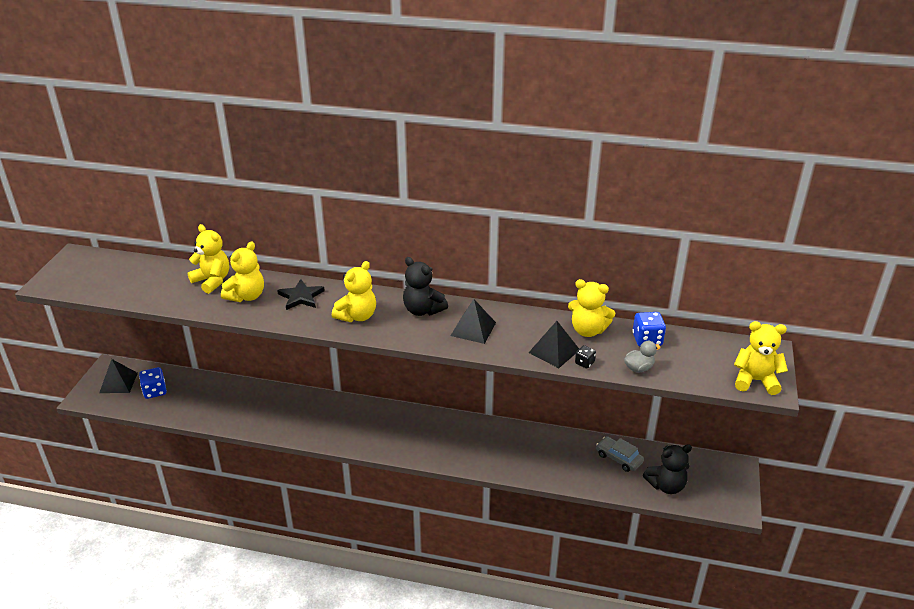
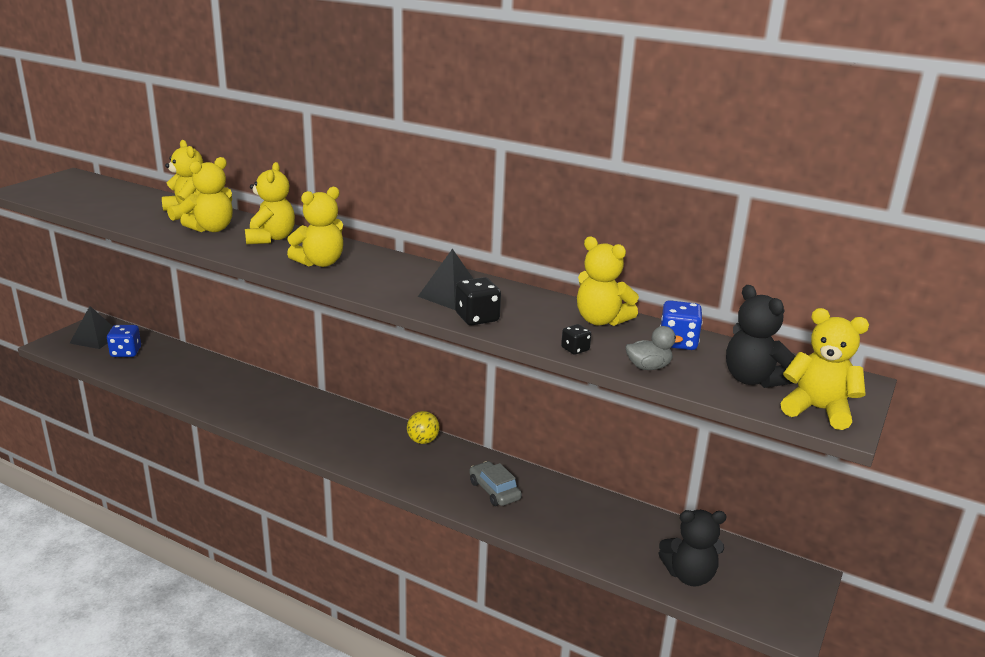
camera: 15 degrees right, 10 degrees down
black star [277,279,325,310] -> yellow teddy bear [245,162,295,244]
black teddy bear [403,257,448,316] -> black teddy bear moved to [726,285,795,388]
black pyramid [528,321,579,368] -> none
grey car [596,436,644,472] -> grey car moved to [469,461,522,506]
none -> yellow ball [407,411,439,444]
none -> black dice [455,277,501,325]

